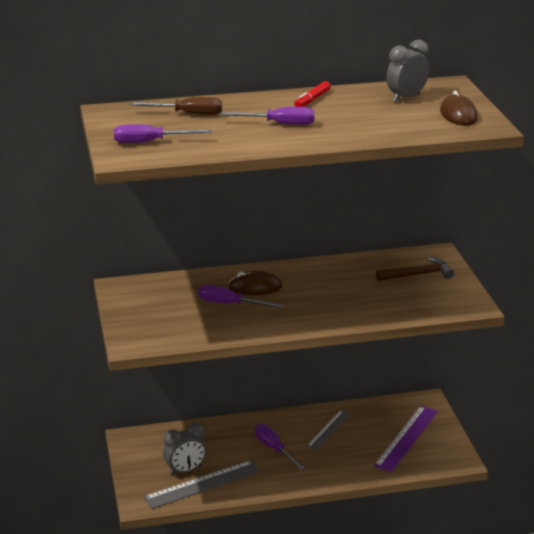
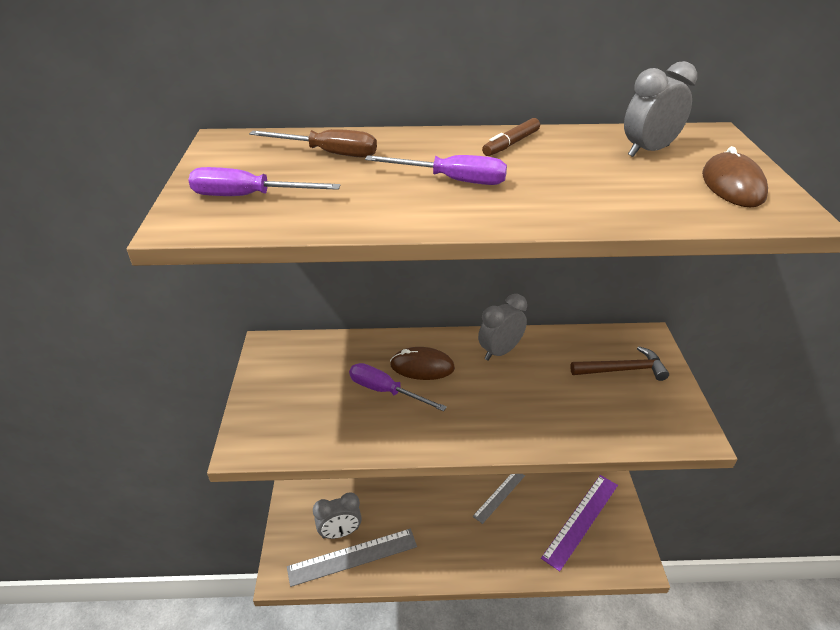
camera: 10 degrees right, 10 degrees up
purple screwdriver [254,424,305,470] -> none
red marker [294,81,331,107] -> brown marker [482,118,540,156]
none -> grey clock [478,294,527,361]

